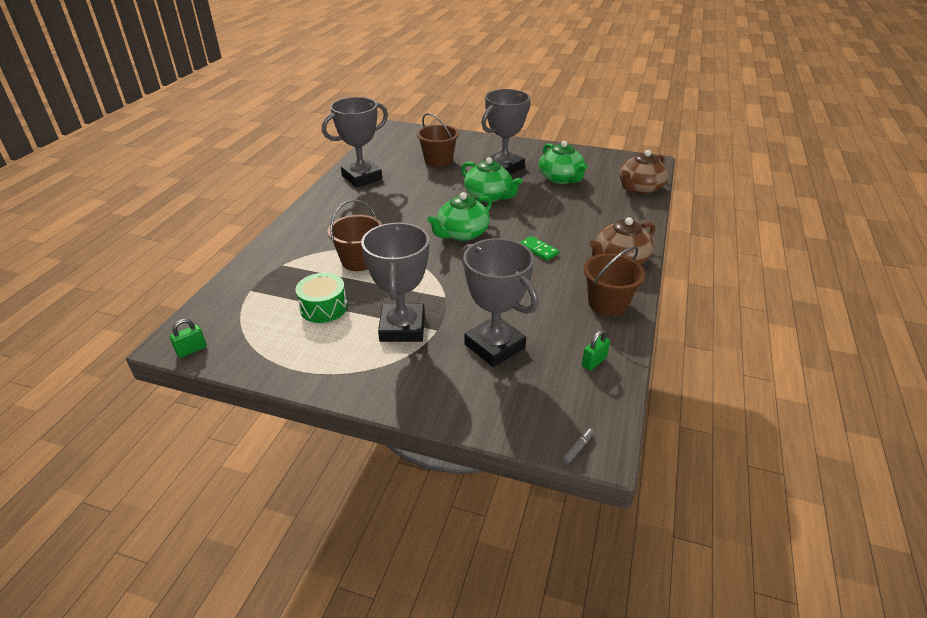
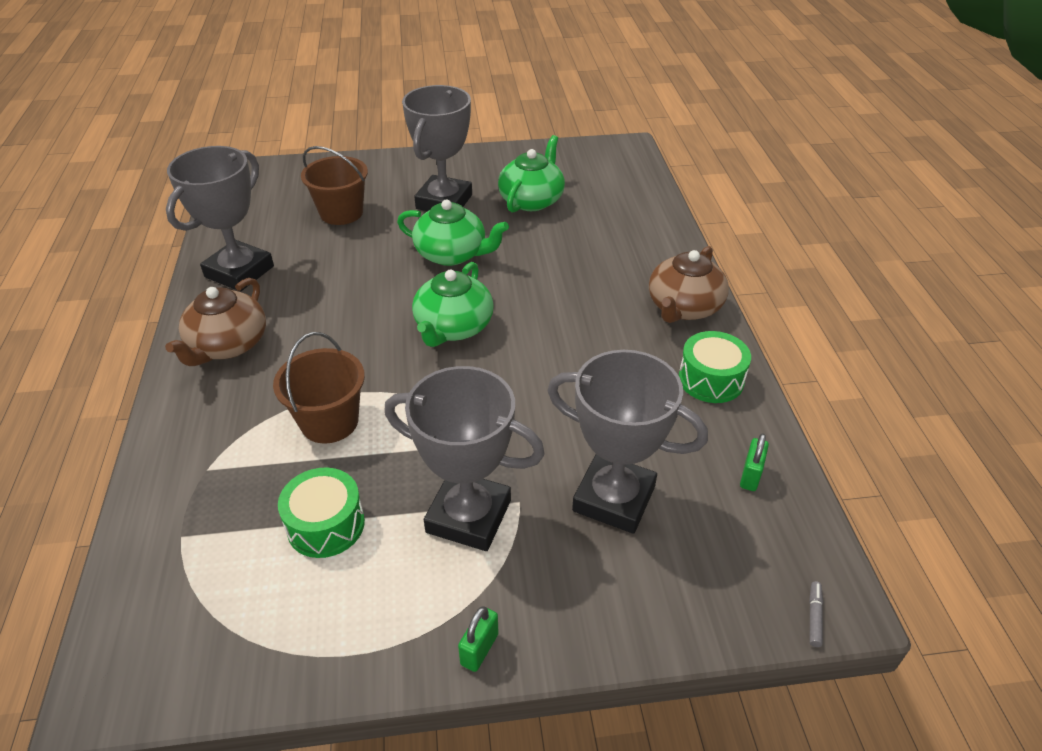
camera: 25 degrees left, 5 degrees up
green padlock [170,319,207,358] -> green padlock moved to [458,606,499,672]
grey trophy [361,223,429,342] -> grey trophy turned 45 degrees counterclockwise [384,366,545,551]
green domino [520,236,559,261] -> none
green teapot [539,141,588,184] -> green teapot turned 105 degrees counterclockwise [498,135,565,213]
brown bucket [584,246,645,316] -> green drum [679,331,751,403]
brown teapot [619,150,668,194] -> brown teapot moved to [165,278,266,366]

